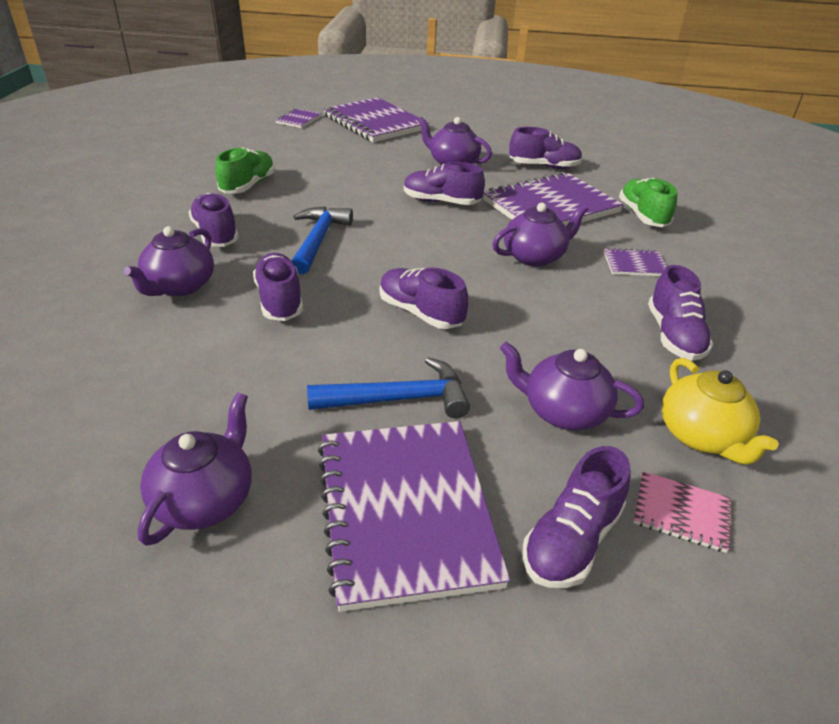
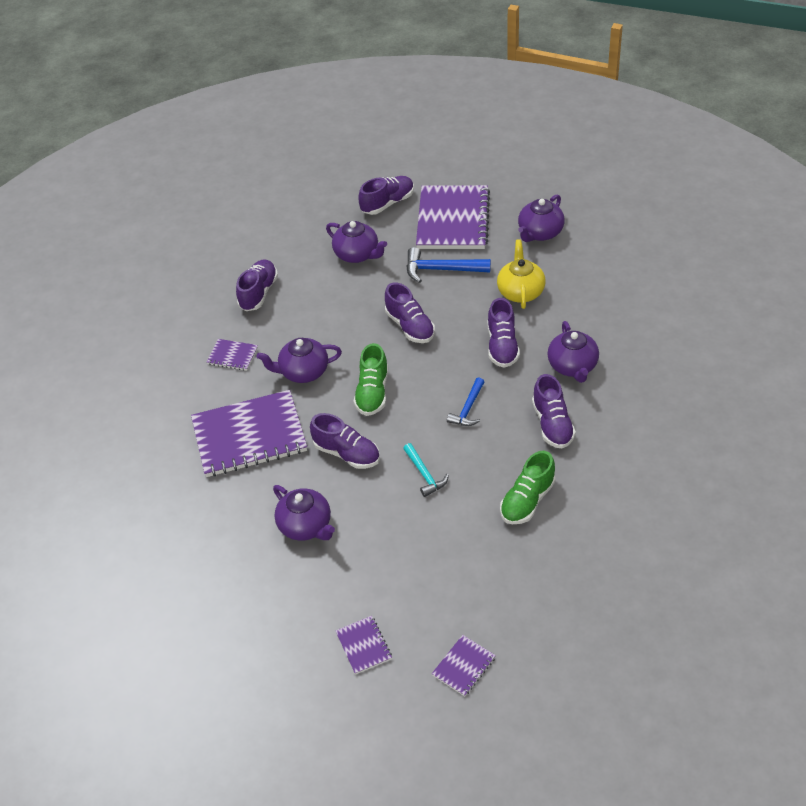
camera: 160 degrees left, 10 degrees up
purple teapot [124,226,214,296] -> purple teapot turned 135 degrees clockwise [547,321,599,383]
blue hammer [292,206,353,274] -> blue hammer [447,377,484,426], size x0.65
purple notebook [323,97,429,142] -> purple notebook [335,616,392,674], size x0.44
purple shoe [509,127,583,169] -> none
green shoe [619,178,677,227] -> green shoe moved to [354,343,388,416]
pink notebook [633,471,731,553] -> none
yellow teapot [662,358,779,465] -> yellow teapot moved to [497,239,546,309]
none -> turquoise hammer [403,443,449,497]

